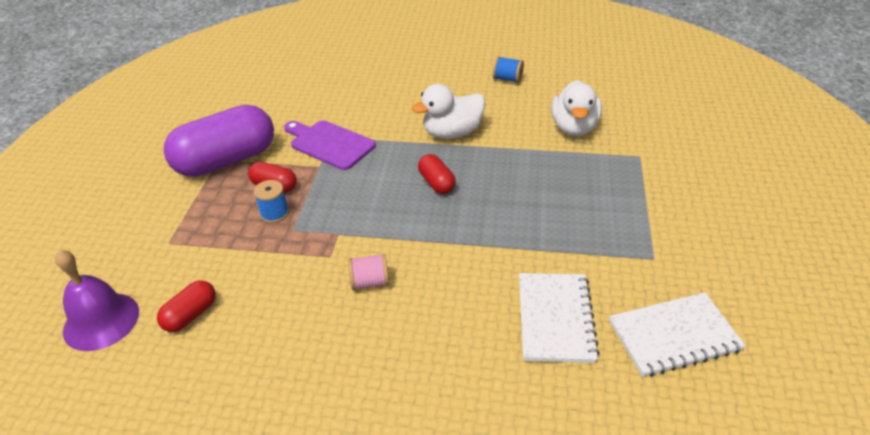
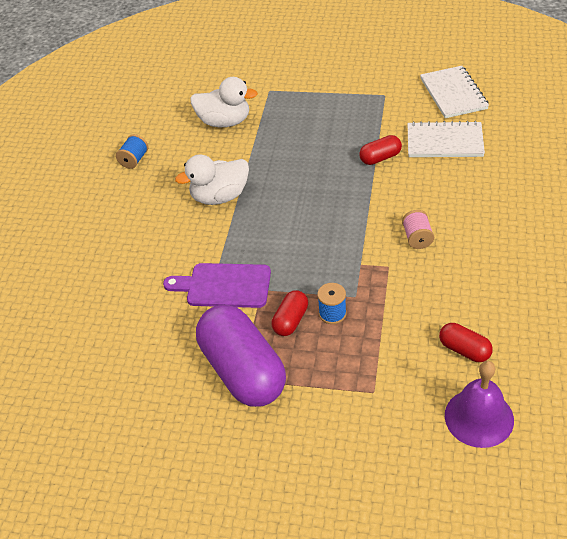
camera: 85 degrees left, 5 degrees up
purple cutting board [284,120,376,170] -> purple cutting board turned 60 degrees clockwise [163,263,271,308]
white duck [412,84,485,139] -> white duck turned 90 degrees clockwise [175,154,249,205]
red capsule [418,154,456,194] -> red capsule moved to [359,135,402,165]

